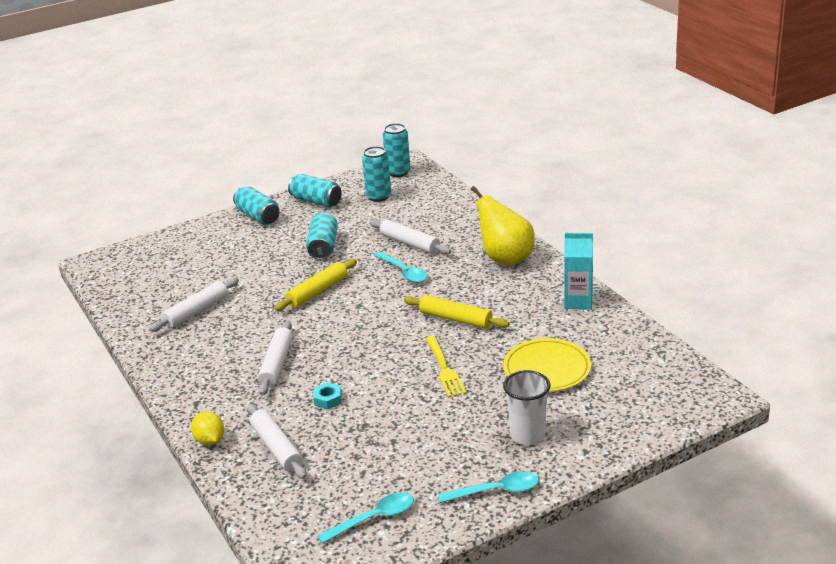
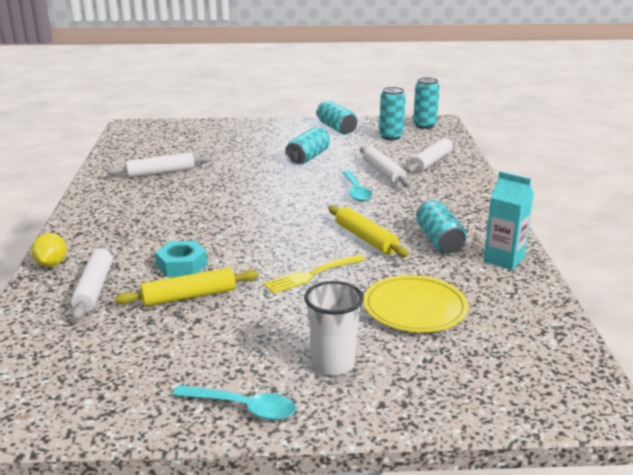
camera: 25 degrees right, 5 degrees down
turquoise can [233,186,279,225] -> turquoise can moved to [416,200,467,253]
white rolling pin [258,321,293,396] -> white rolling pin moved to [406,138,456,173]
yellow rolling pin [274,259,357,311] -> yellow rolling pin moved to [114,268,259,306]
turquoise nut [313,382,342,409] -> turquoise nut [155,241,207,277], size x1.53
turquoise spoon [318,492,414,544] -> none
yellow fork [425,336,466,397] -> yellow fork turned 45 degrees clockwise [263,255,365,294]
yellow pear [471,186,535,266] -> none

